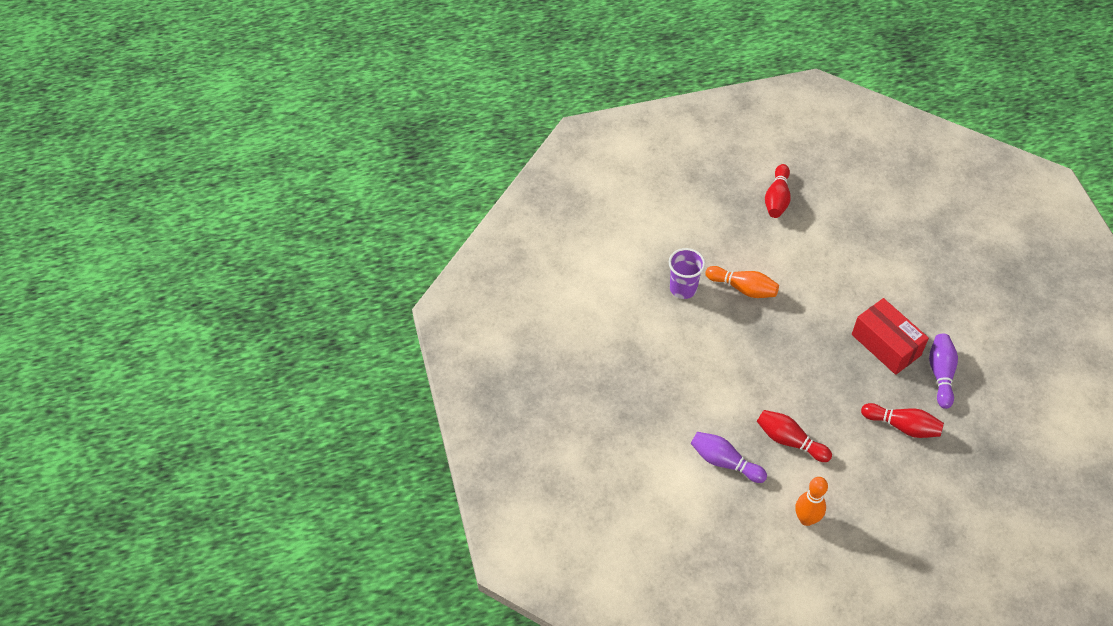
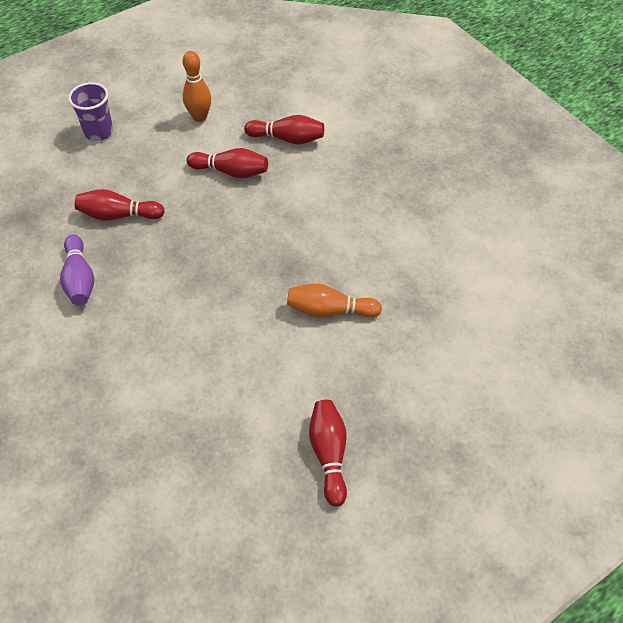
camera: 160 degrees right, 0 degrees up
purple cup [669,248,705,299] -> purple cup moved to [68,82,113,141]
purple bowling pin [691,432,767,483] -> red bowling pin [244,115,324,144]
red box [852,298,929,375] -> none

